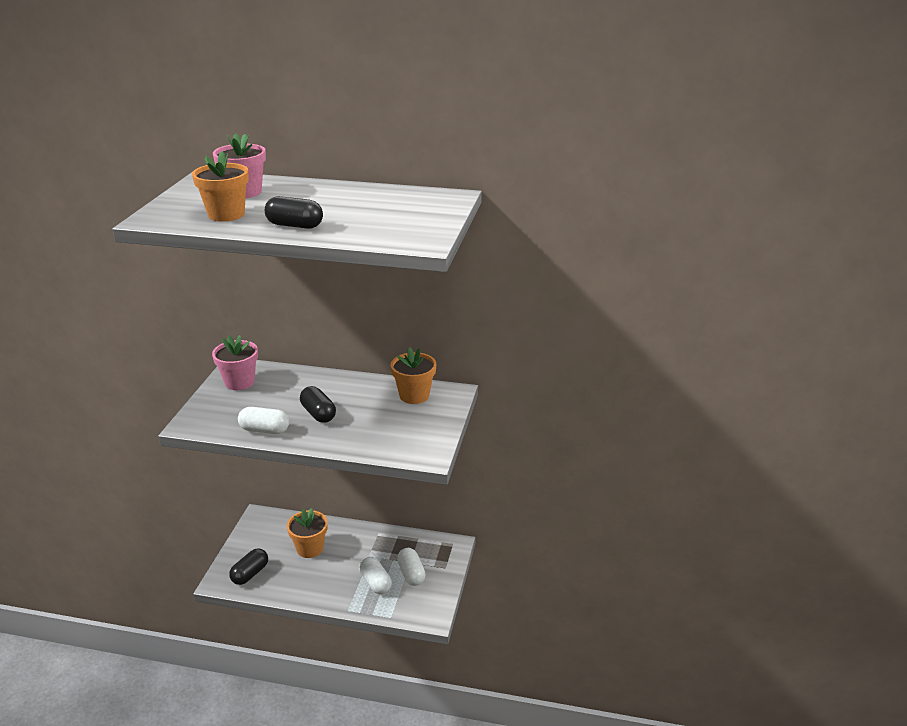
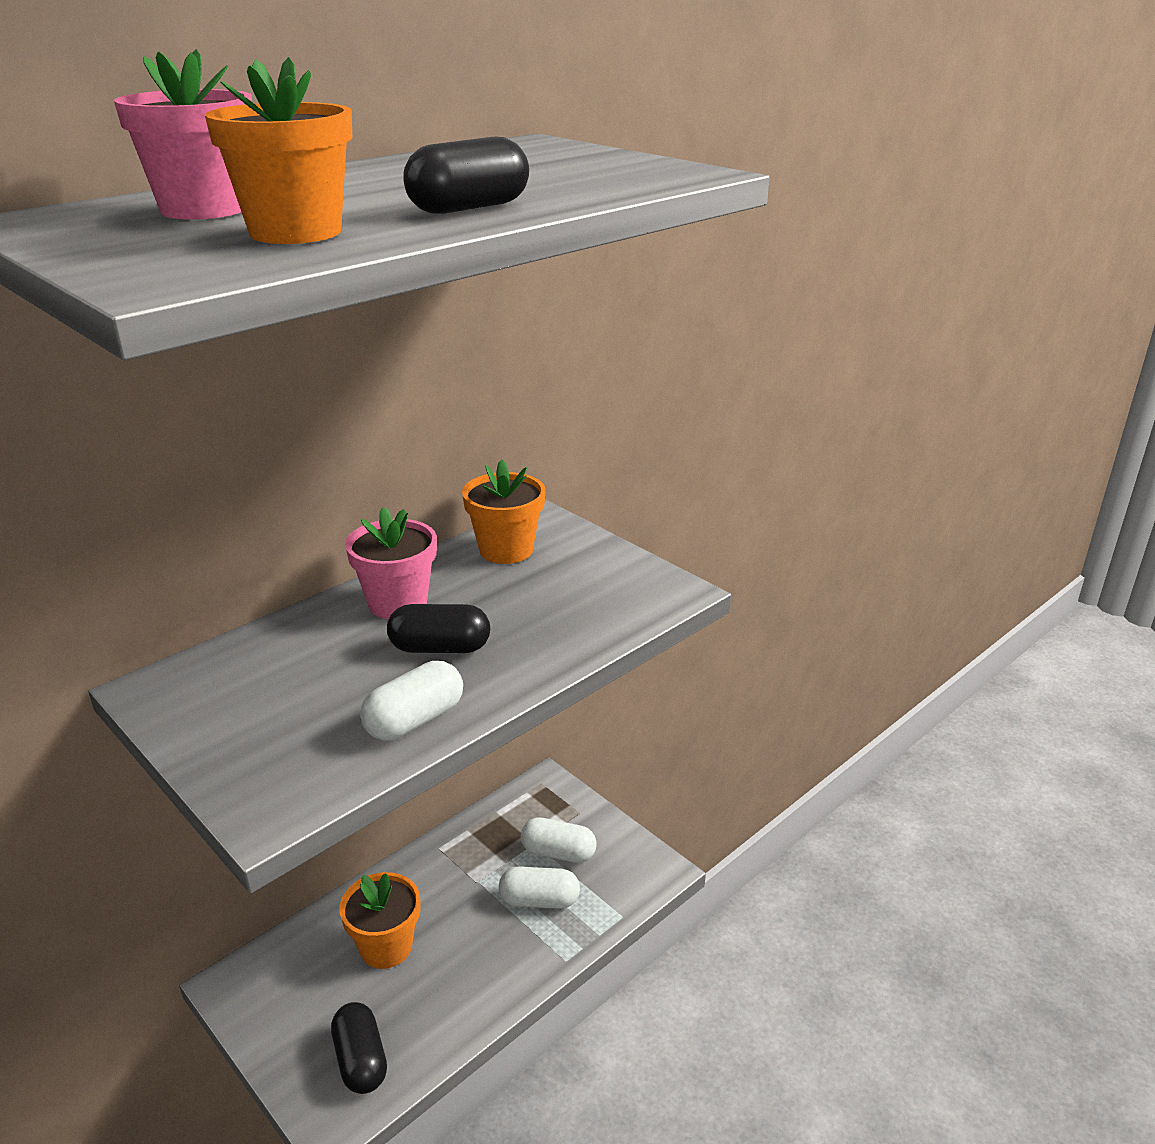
camera: 55 degrees left, 0 degrees up
pink flower pot [212,335,258,390] -> pink flower pot moved to [345,507,437,619]

